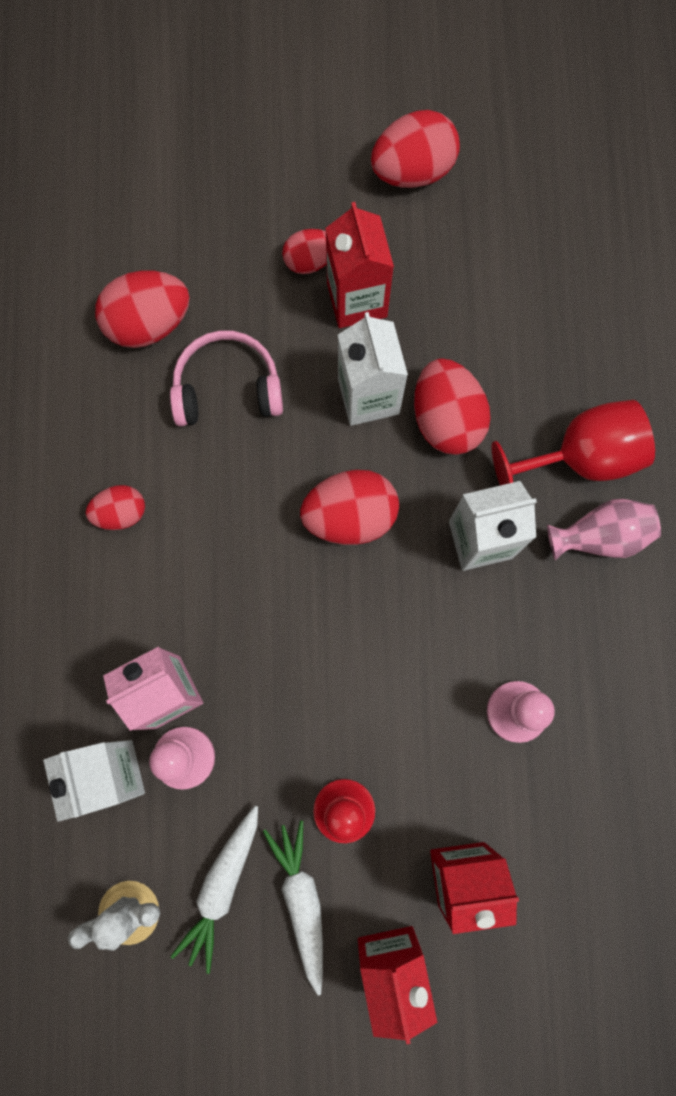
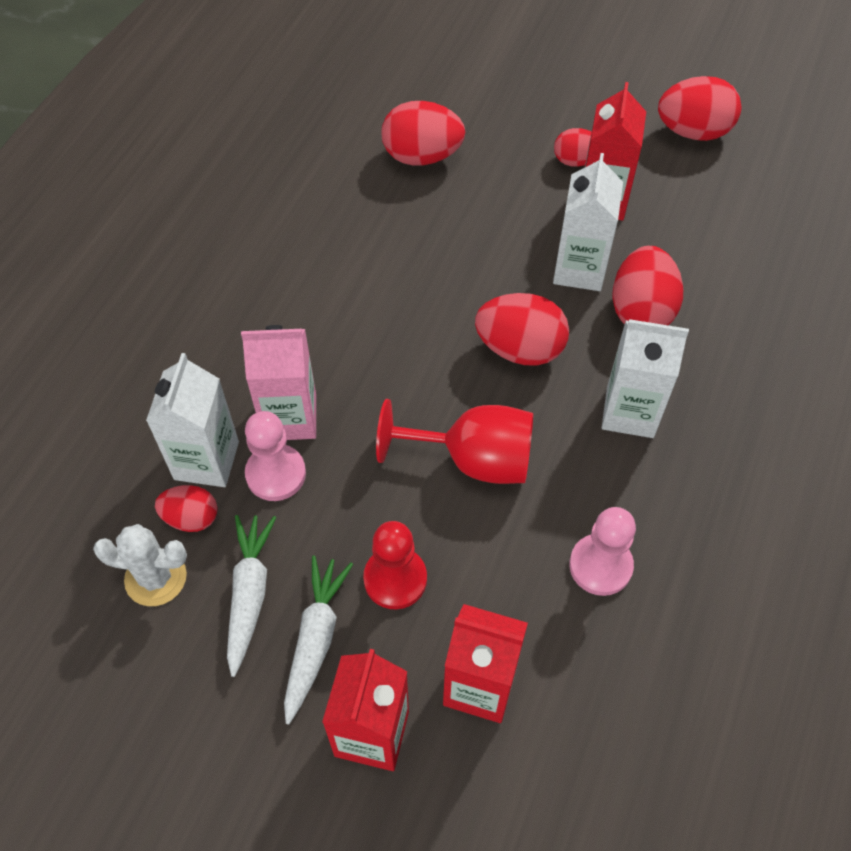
camera: 25 degrees right, 20 degrees down
red egg [86,485,145,530] -> red egg moved to [155,485,218,532]
pink headphones [170,330,283,426] -> none
white carrot [171,806,258,974] -> white carrot turned 135 degrees clockwise [227,515,276,677]
red goblet [492,400,655,485] -> red goblet moved to [376,399,533,484]
pink vase [547,499,661,560] -> none

